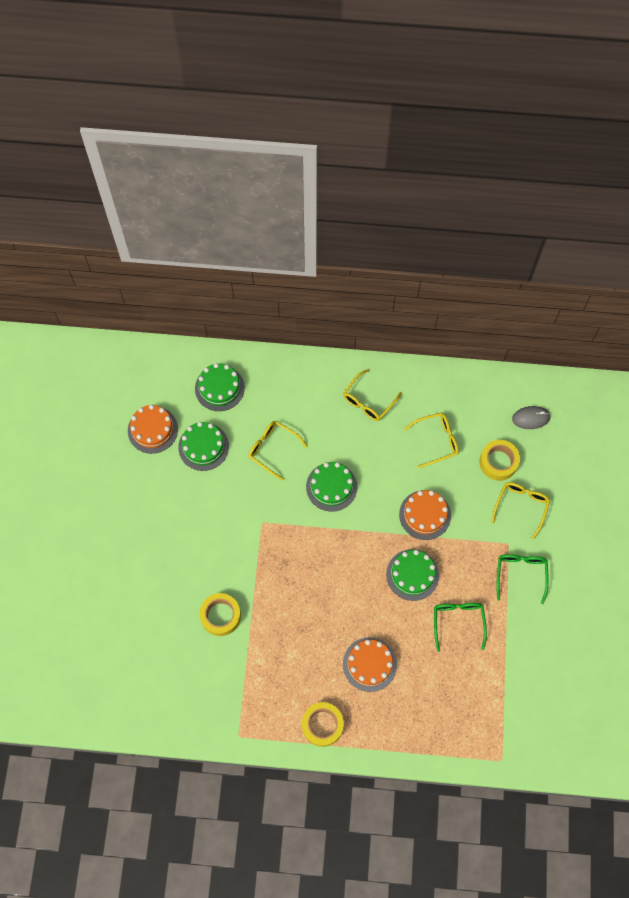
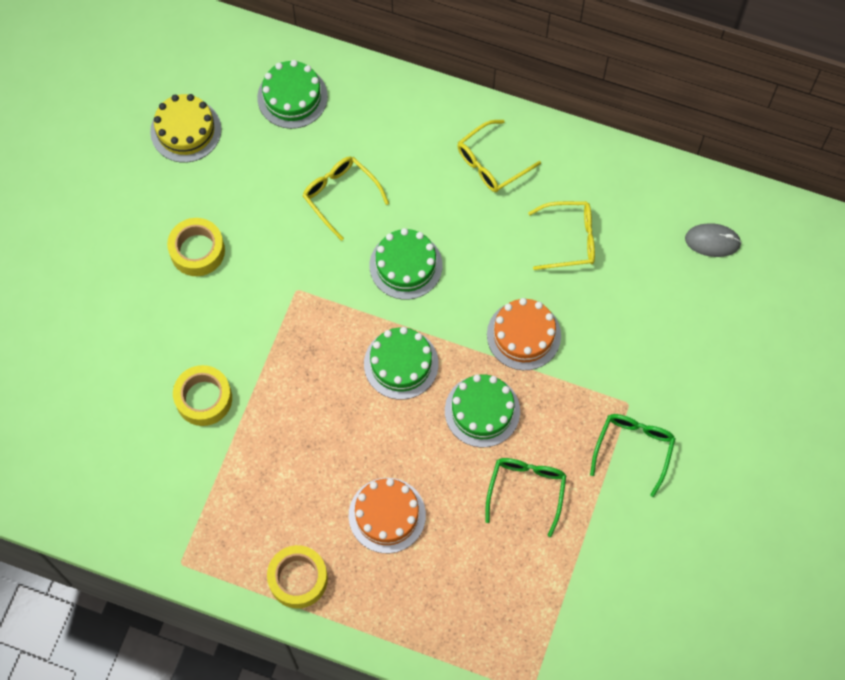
camera: 15 degrees right, 0 degrees up
orange cake [128,405,178,454] -> yellow cake [150,94,221,163]
green cake [178,422,229,471] -> green cake moved to [364,327,439,400]
yellow tape [479,440,520,481] -> yellow tape moved to [167,218,225,276]
yellow glasses [491,482,550,539] -> none

